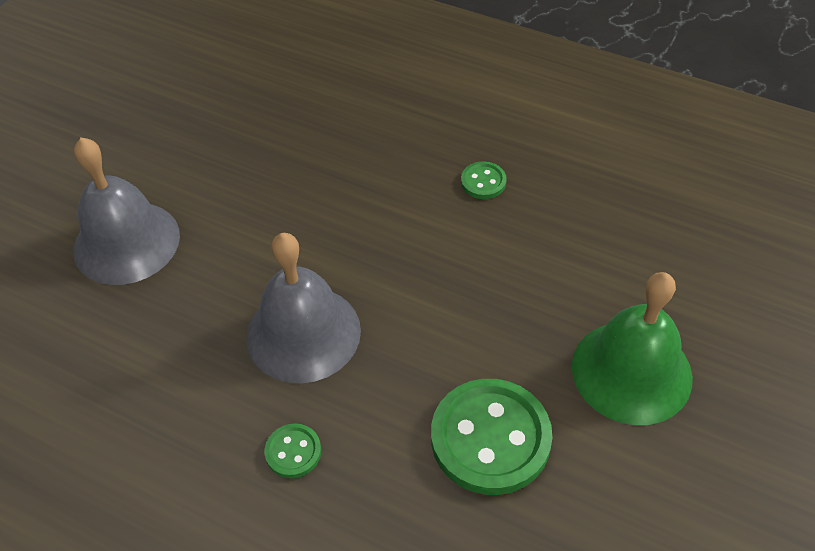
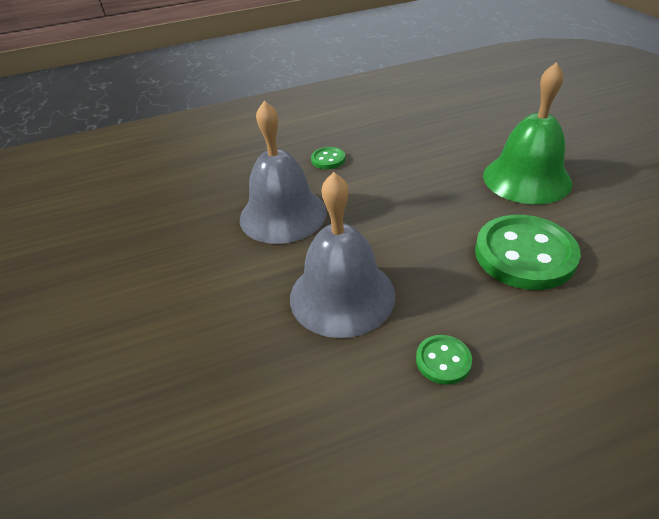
camera: 45 degrees left, 10 degrees down
grey bell [73,137,180,285] -> grey bell moved to [240,101,327,244]

